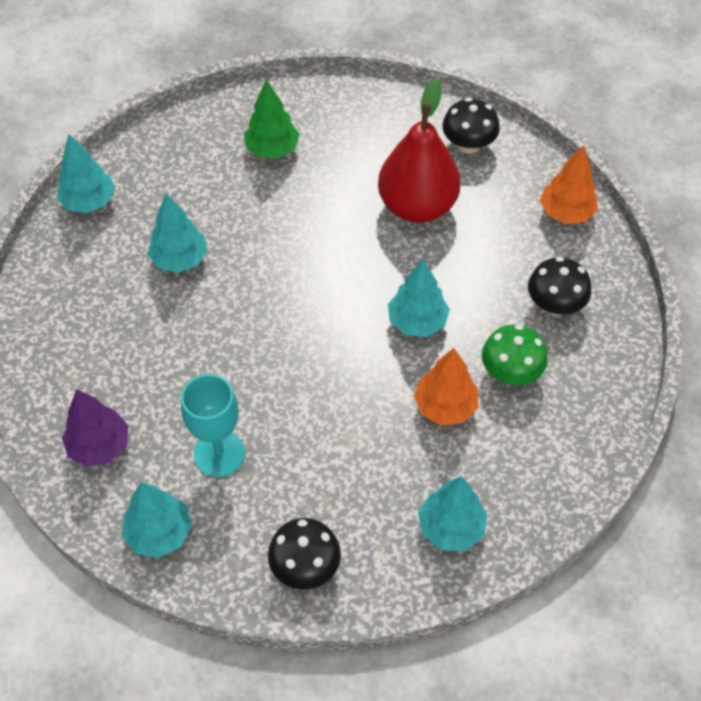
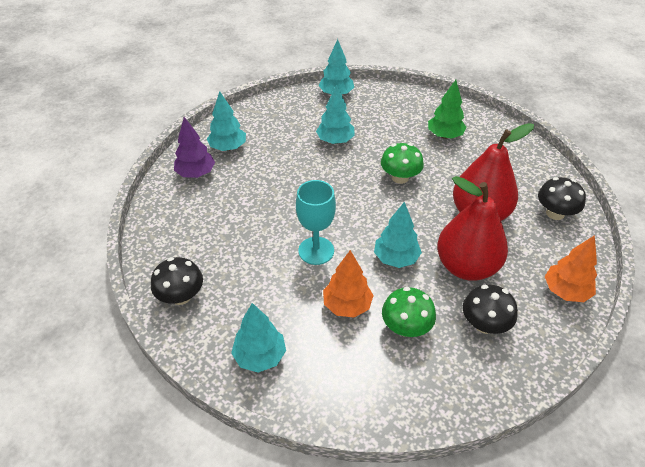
camera: 55 degrees right, 10 degrees down
turquoise tree [122,482,192,558] -> turquoise tree moved to [207,91,246,151]
turquoise goblet [181,374,245,477] -> turquoise goblet moved to [296,180,336,265]
none -> green mushroom [381,143,424,184]
none -> red pear [437,176,508,281]

